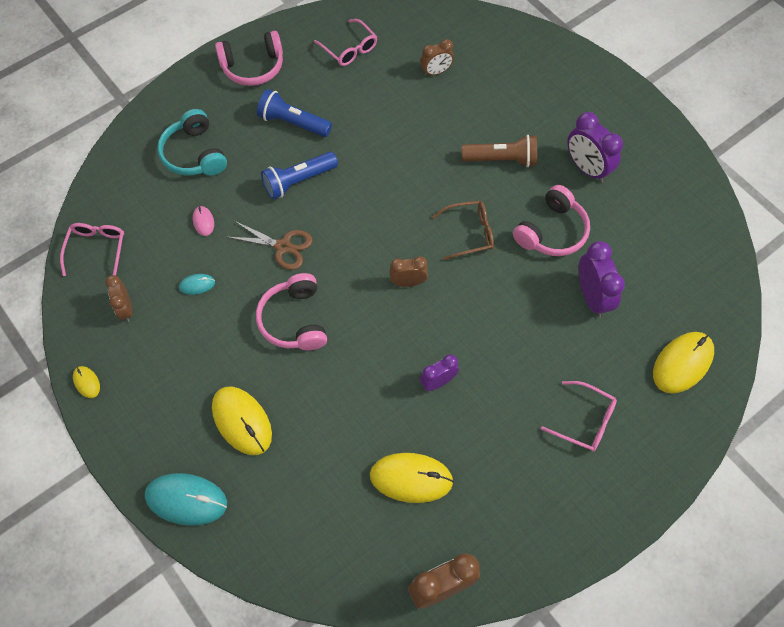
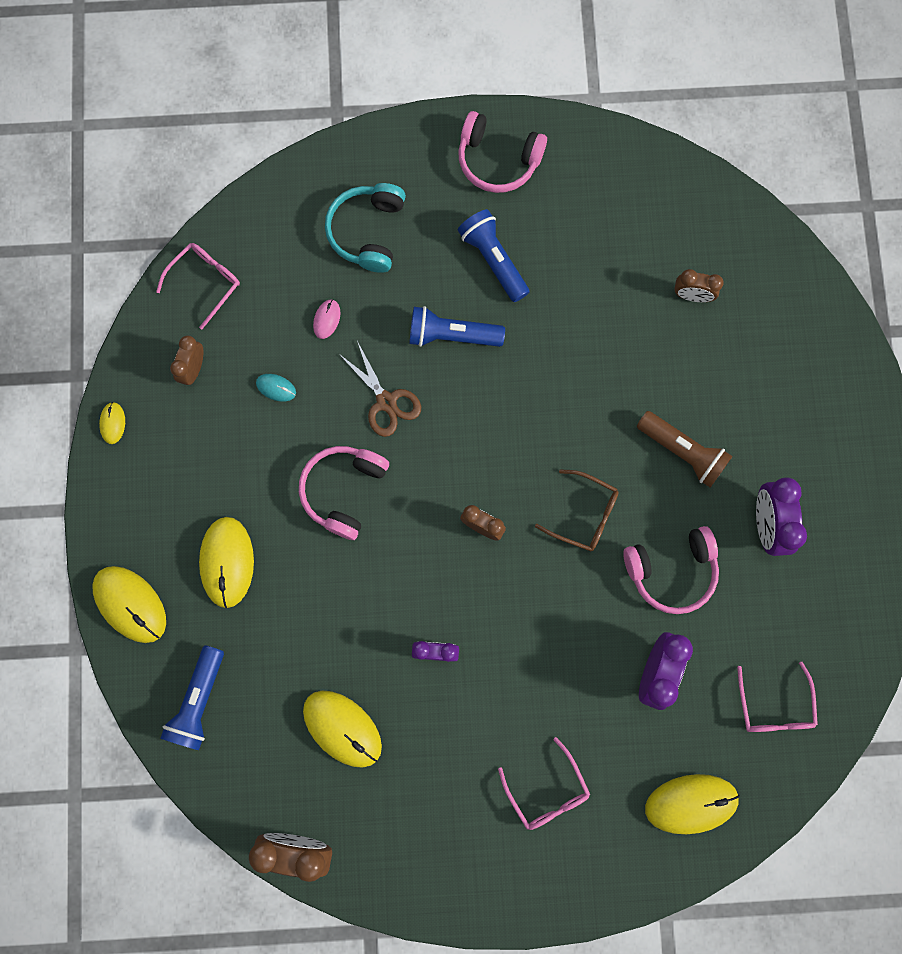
camera: 35 degrees right, 15 degrees up
turquoise mouse [145,473,227,526] -> yellow mouse [92,566,166,643]
pink glasses [314,19,377,66] -> pink glasses moved to [737,662,818,732]
none -> blue flashlight [160,645,224,750]

